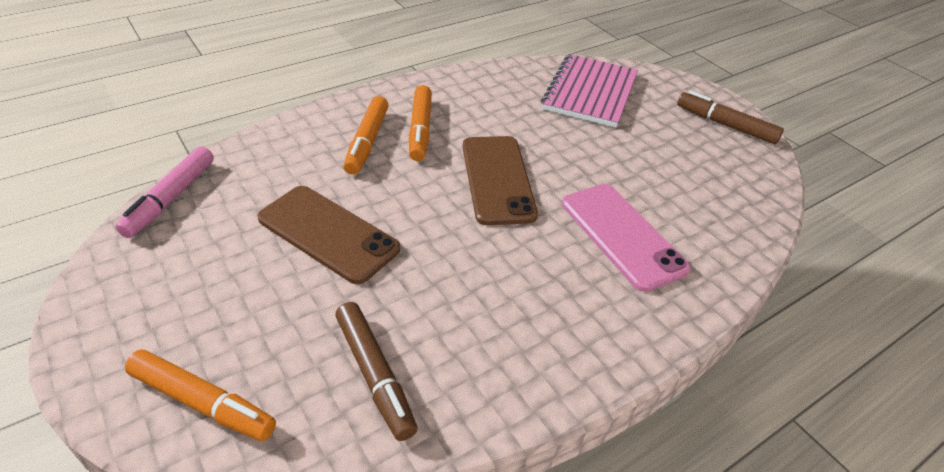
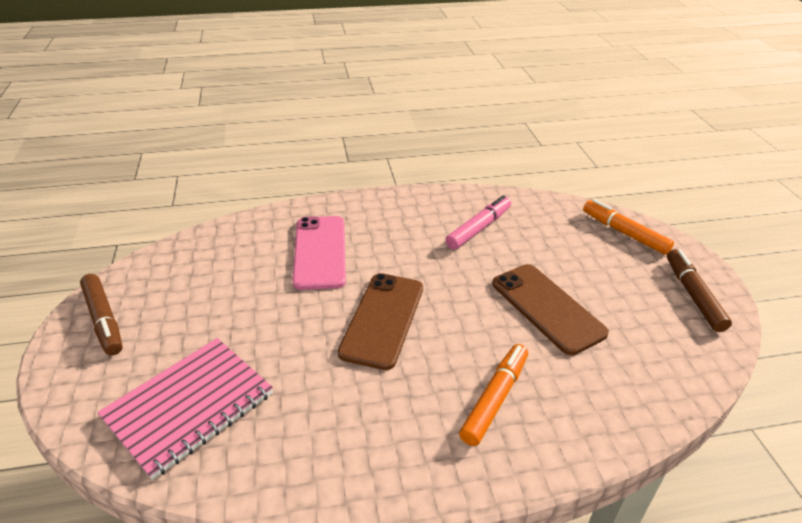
camera: 155 degrees left, 5 degrees down
pink marker [115,146,214,238] -> pink marker moved to [445,195,511,250]
brown marker [335,302,418,441] -> brown marker moved to [667,249,732,332]
orange marker [409,85,432,161] -> none

